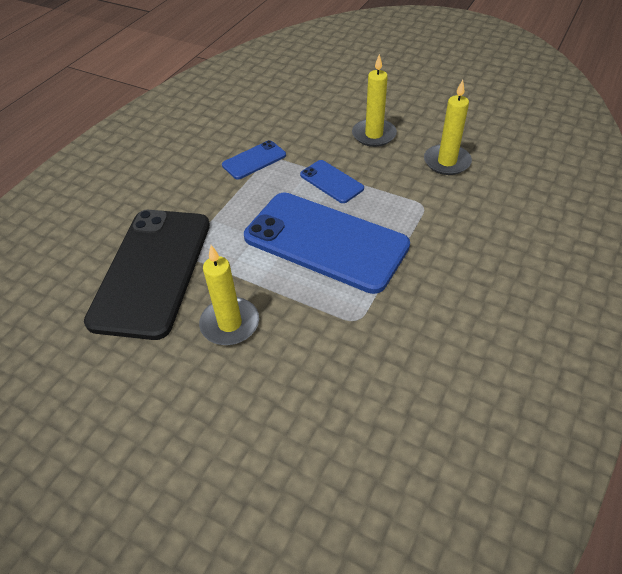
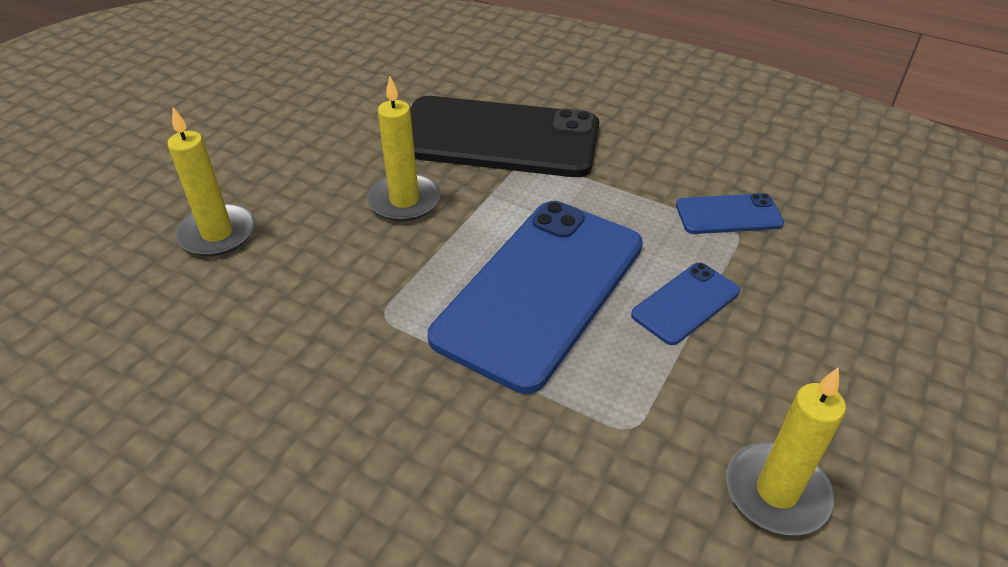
camera: 90 degrees right, 5 degrees down
blue phone [222,140,286,180] -> blue phone turned 60 degrees counterclockwise [676,193,784,234]
yellow candle [352,54,397,147] -> yellow candle moved to [167,107,255,256]

